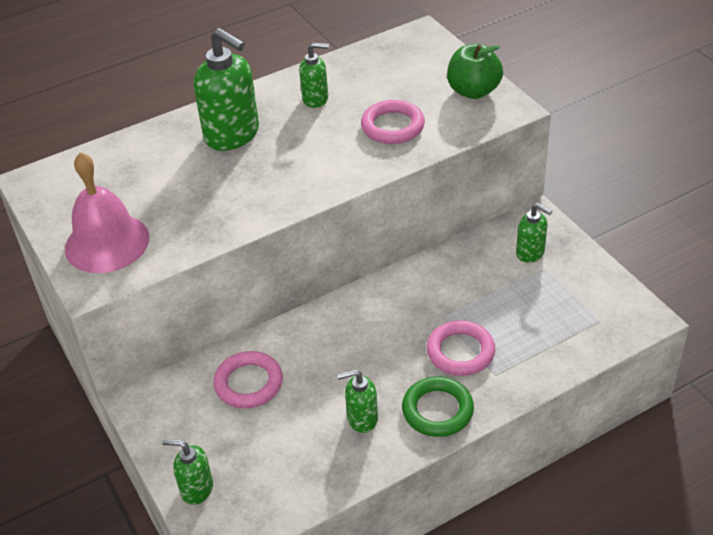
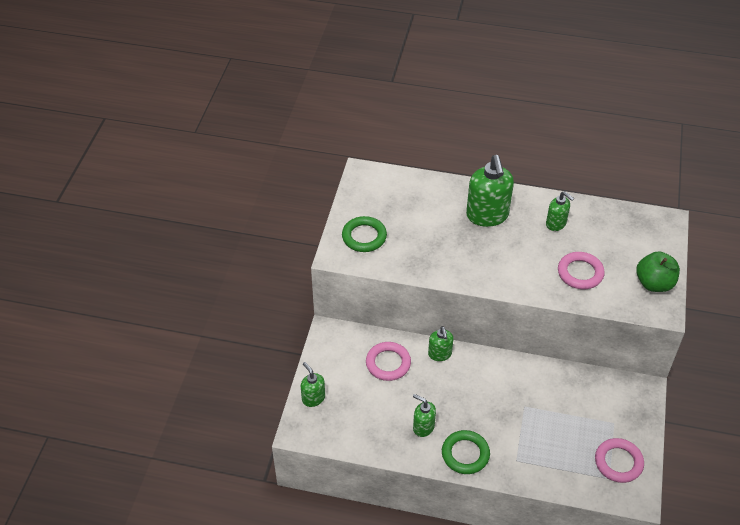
camera: 40 degrees right, 5 degrees up
pink bell [65,152,149,273] -> green ring [342,216,387,252]
pink ring [427,321,495,376] -> pink ring moved to [595,438,644,483]
green soap dispenser [516,203,552,263] -> green soap dispenser moved to [428,326,453,361]

